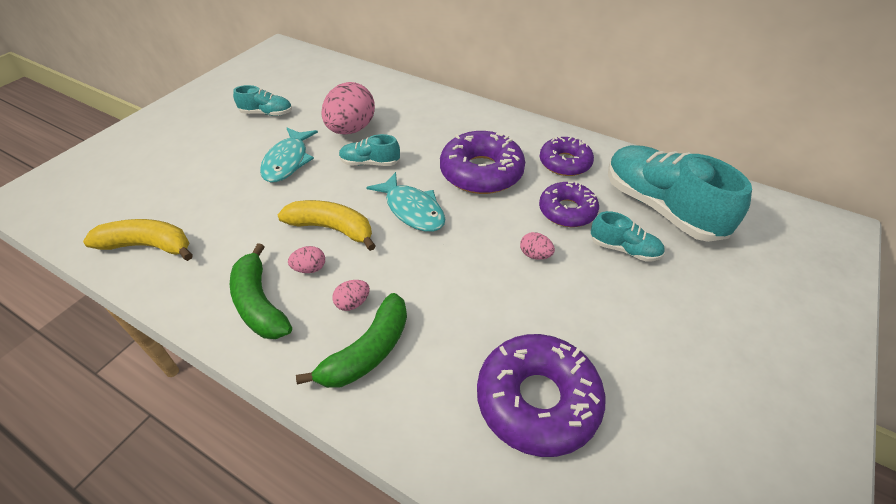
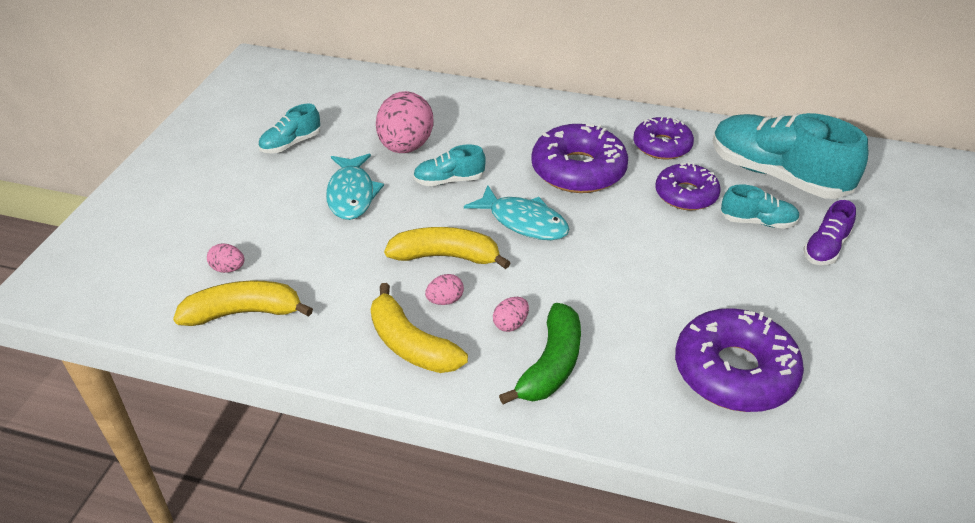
camera: 15 degrees left, 5 degrees down
green banana [230,243,292,339] -> yellow banana [370,283,468,373]
turquoise shoe [233,85,292,116] -> turquoise shoe turned 150 degrees clockwise [258,104,321,153]
pink egg [520,232,555,260] -> pink egg moved to [207,244,244,273]
none -> purple shoe [803,200,856,265]

